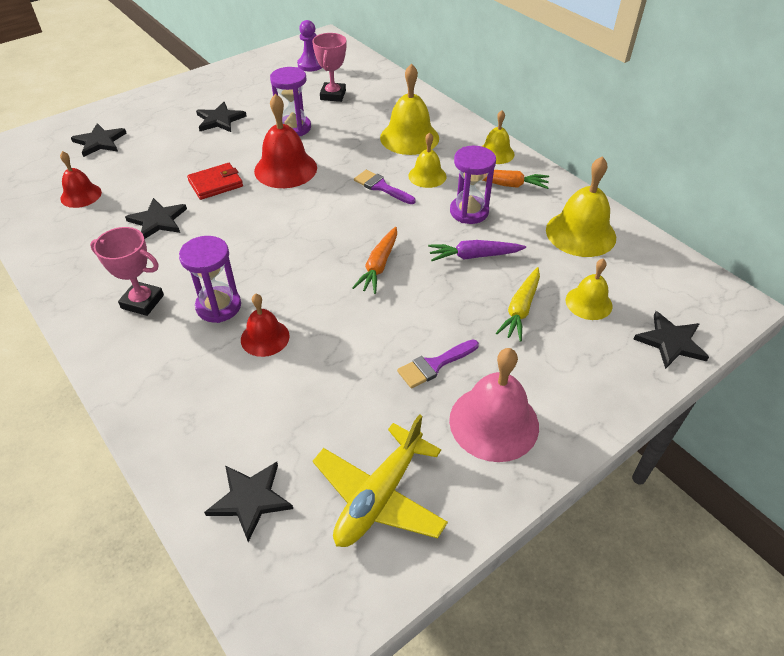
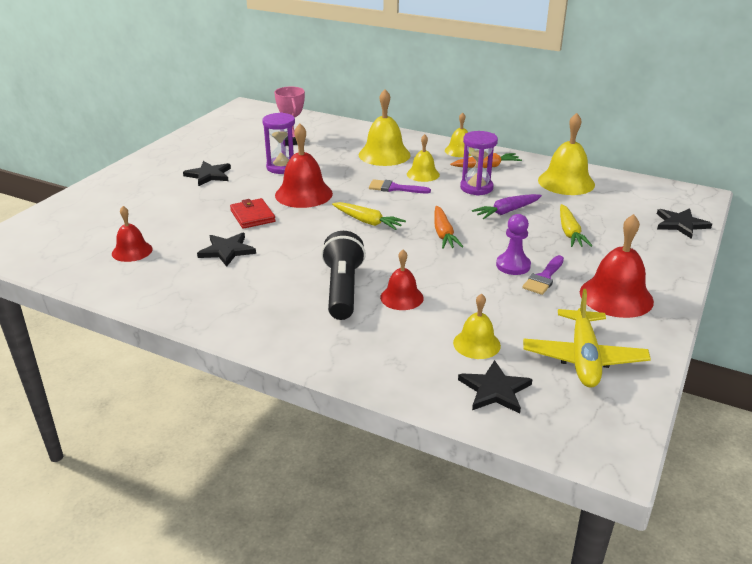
camera: 25 degrees left, 15 degrees down
black star [71,123,126,157] -> none
pink trophy [90,227,164,316] -> none
purple hourglass [179,236,241,323] -> black flashlight [321,231,366,320]
red wallet [187,163,243,200] -> red wallet turned 60 degrees counterclockwise [230,198,276,229]
purple pawn [297,20,322,72] -> purple pawn moved to [496,214,531,275]
pink bell [449,348,539,462] -> red bell [580,214,654,318]
yellow bell [566,258,612,320] -> yellow bell moved to [453,293,501,359]
none -> yellow carrot [332,202,406,230]

